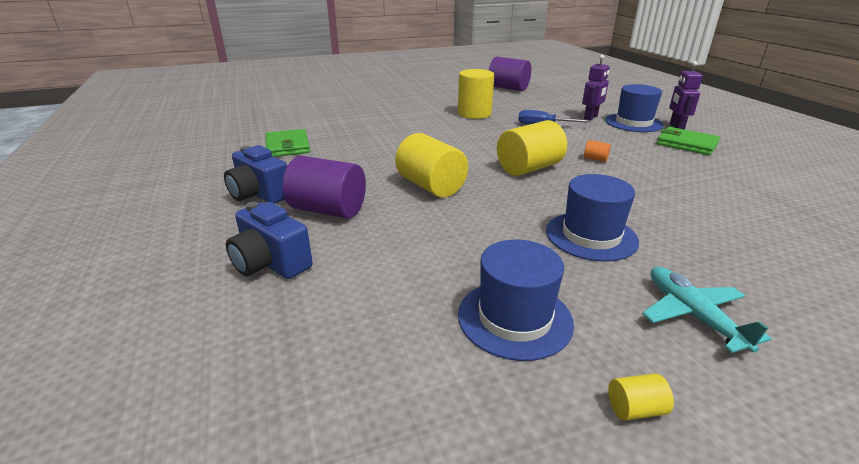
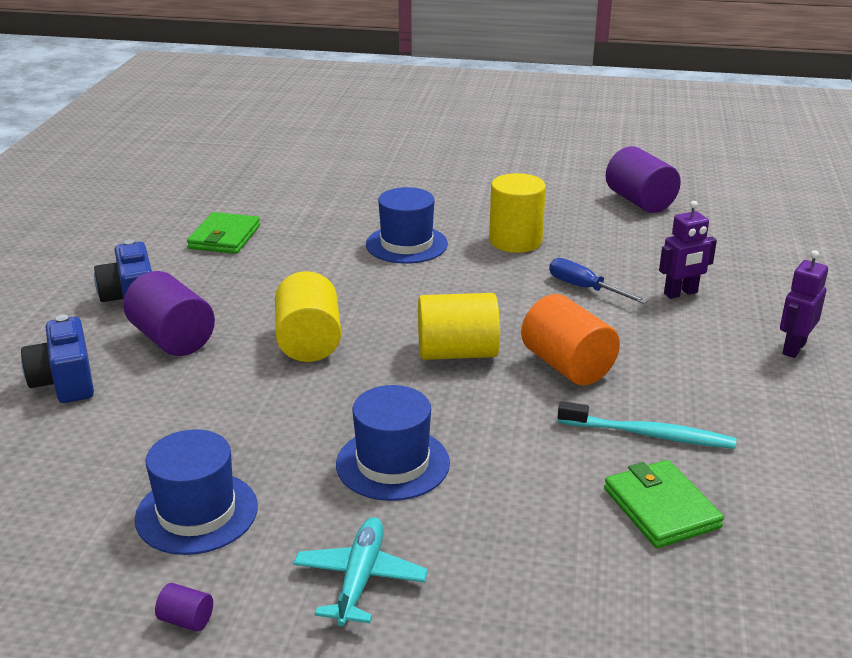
camera: 30 degrees right, 0 degrees up
orange cylinder [584,140,611,162] -> orange cylinder [521,294,620,385], size x2.36
blue hat [605,84,664,132] -> blue hat moved to [366,187,448,264]
yellow cylinder [608,373,674,421] -> purple cylinder [155,583,213,632]
green wallet [657,127,720,155] -> green wallet moved to [604,460,724,548]
none -> turquoise toothbrush [558,401,736,449]

